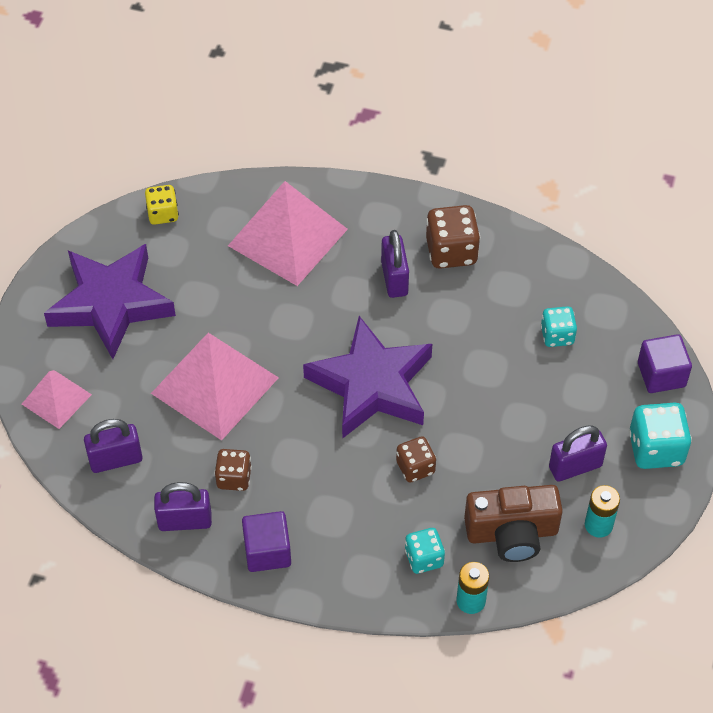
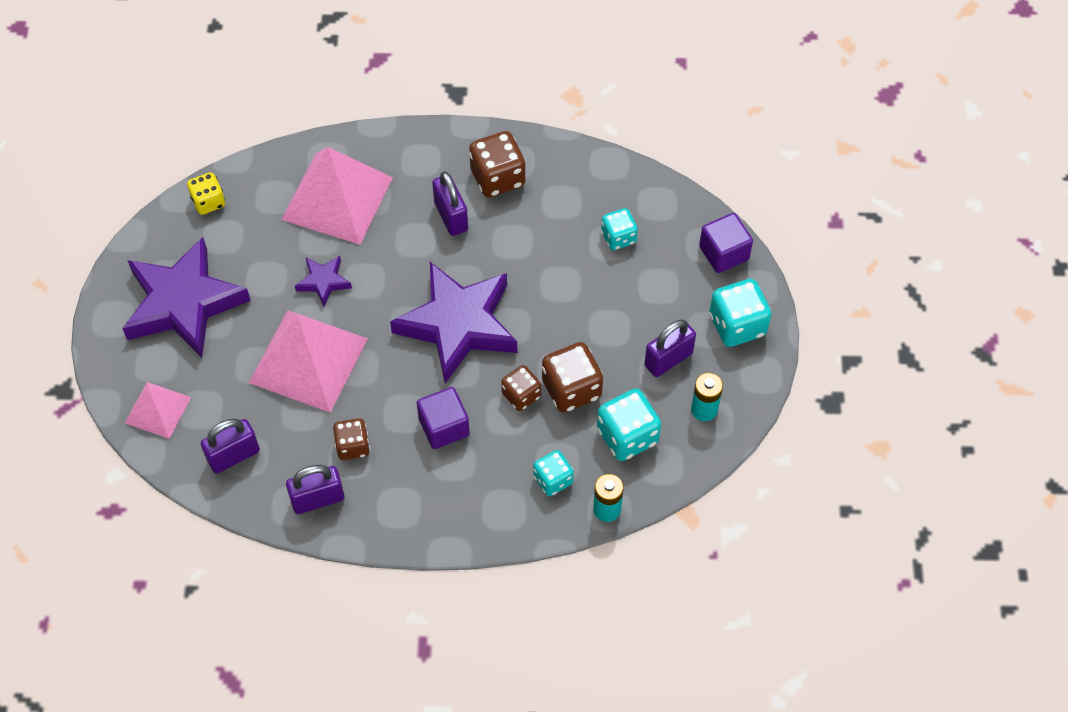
camera: 15 degrees left, 5 degrees up
purple cube [242,511,291,572] -> purple cube moved to [417,387,470,449]
brown camera [464,485,563,562] -> turquoise dice [597,389,661,461]
none -> purple star [295,256,352,306]
none -> brown dice [542,342,603,413]

